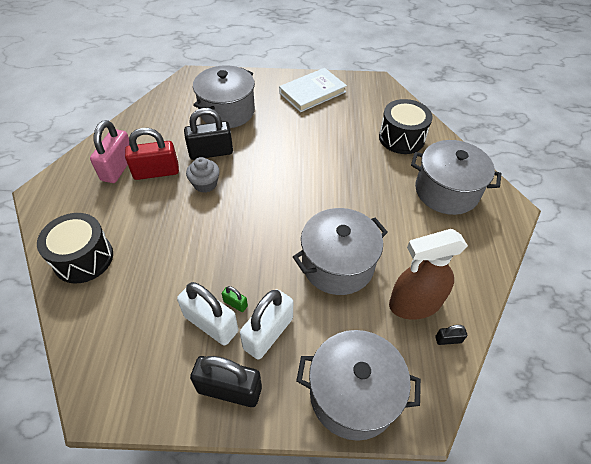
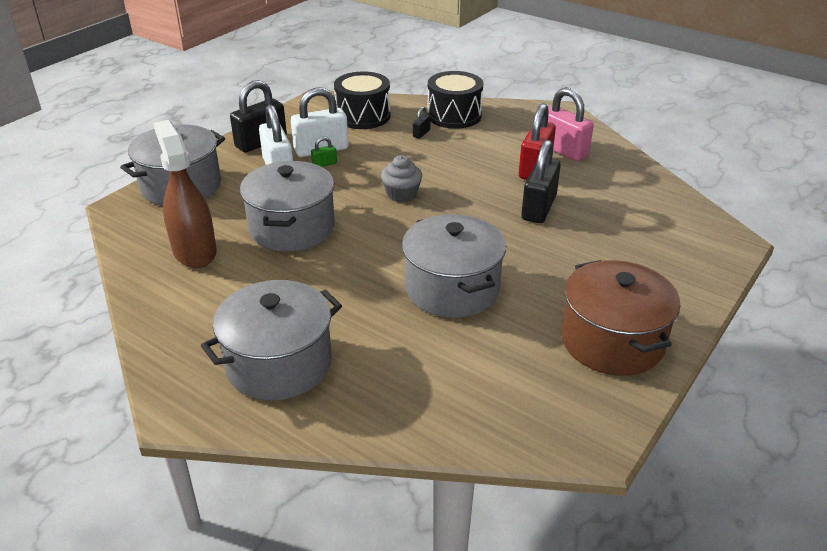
camera: 125 degrees right, 15 degrees down
grey cupcake [186,157,220,193] -> grey cupcake moved to [381,155,422,202]
grey pot [193,65,255,128] -> grey pot moved to [402,214,506,318]
white book [279,68,347,112] -> brown pot [561,260,680,376]
black drum [379,99,433,154] -> black drum moved to [334,71,390,129]
brown spray bottle [389,229,468,320] -> brown spray bottle turned 45 degrees counterclockwise [153,120,217,268]
black padlock [435,325,467,345] -> black padlock moved to [413,107,431,139]

